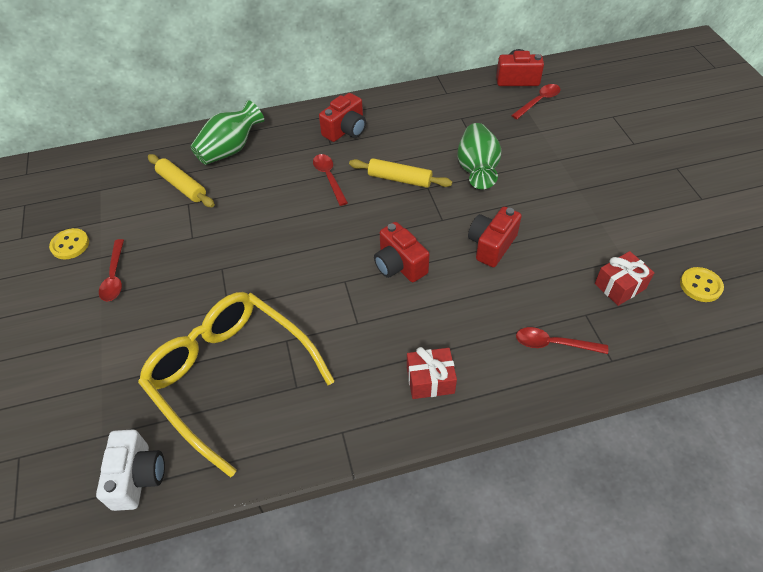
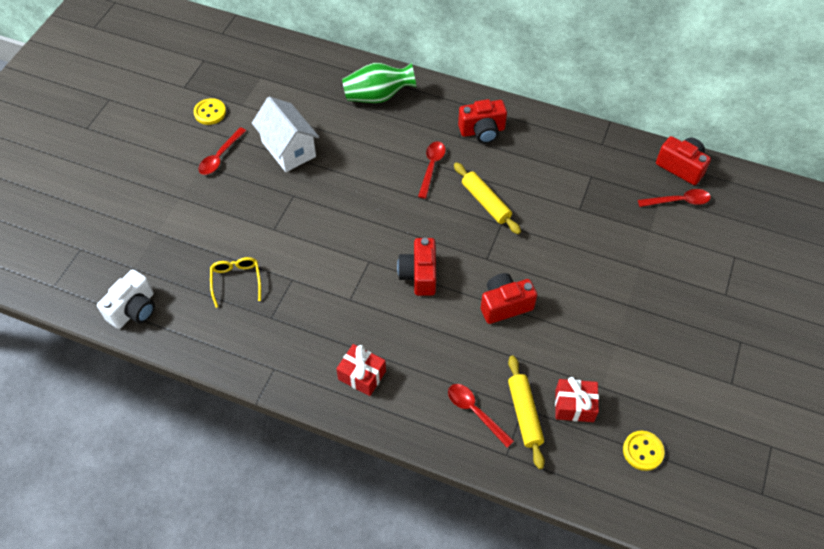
camera: 35 degrees right, 5 degrees up
yellow glasses [138,292,335,478] -> yellow glasses [210,257,261,308], size x0.41
yellow rolling pin [148,154,215,208] -> yellow rolling pin moved to [508,356,545,469]
green vase [457,123,502,189] -> none
none -> white house [252,97,319,172]

